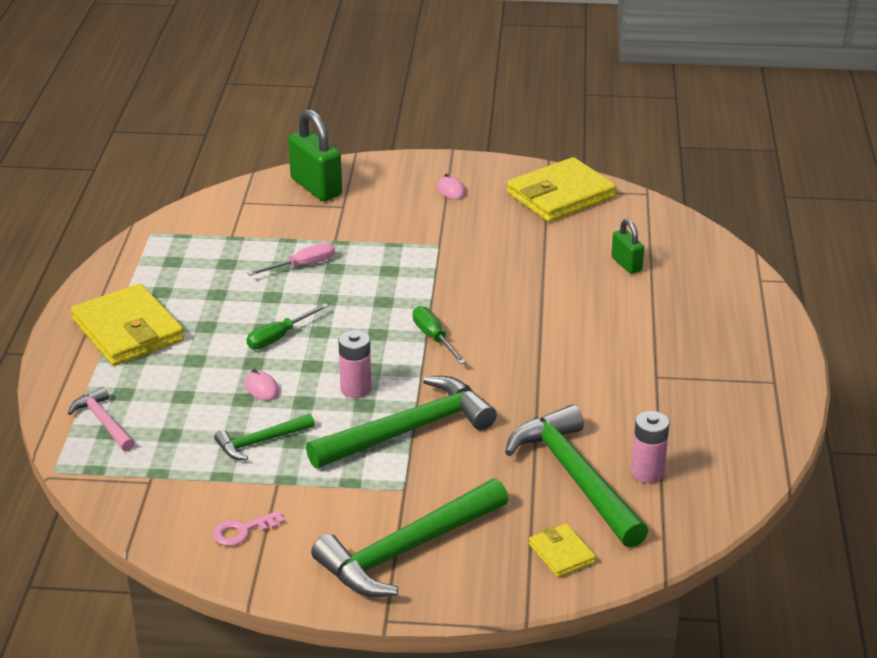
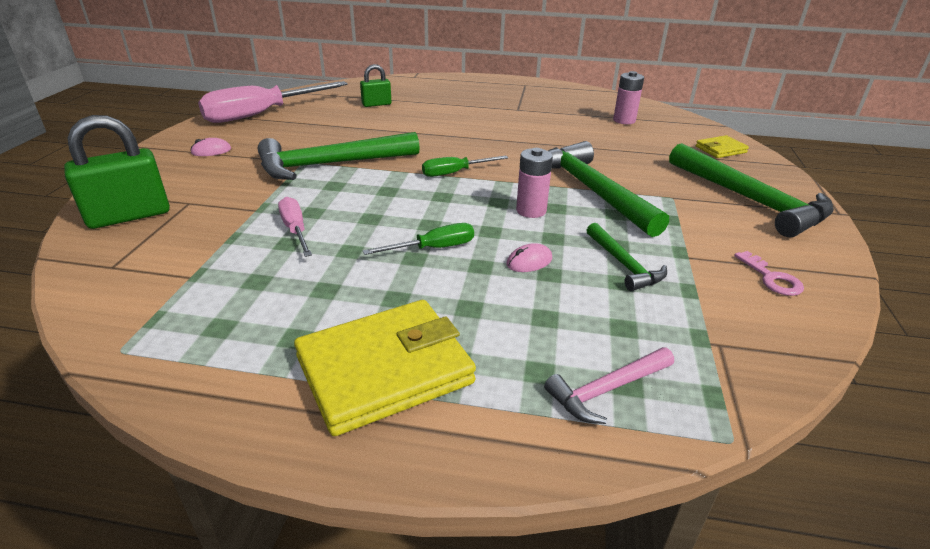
camera: 85 degrees left, 0 degrees up
green screwdriver [247,303,329,349] -> green screwdriver turned 75 degrees counterclockwise [363,223,474,255]
green hammer [505,405,648,548] -> green hammer moved to [258,132,420,180]
yellow wallet [507,157,616,222] -> pink screwdriver [198,81,348,123]

